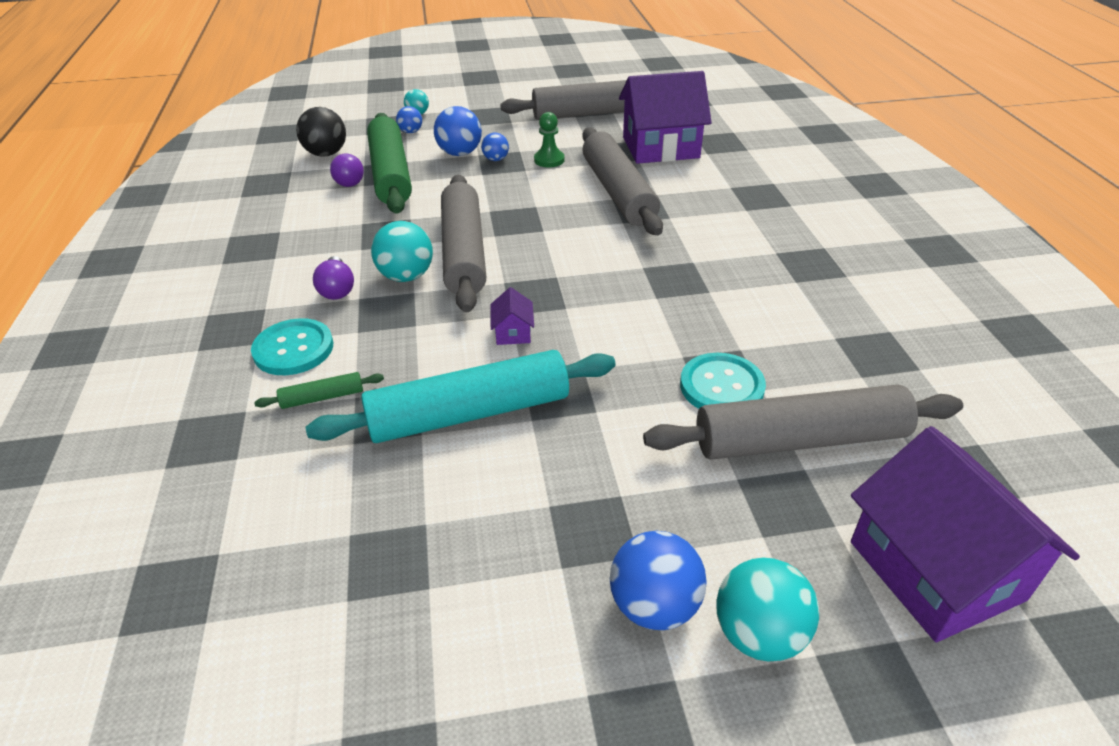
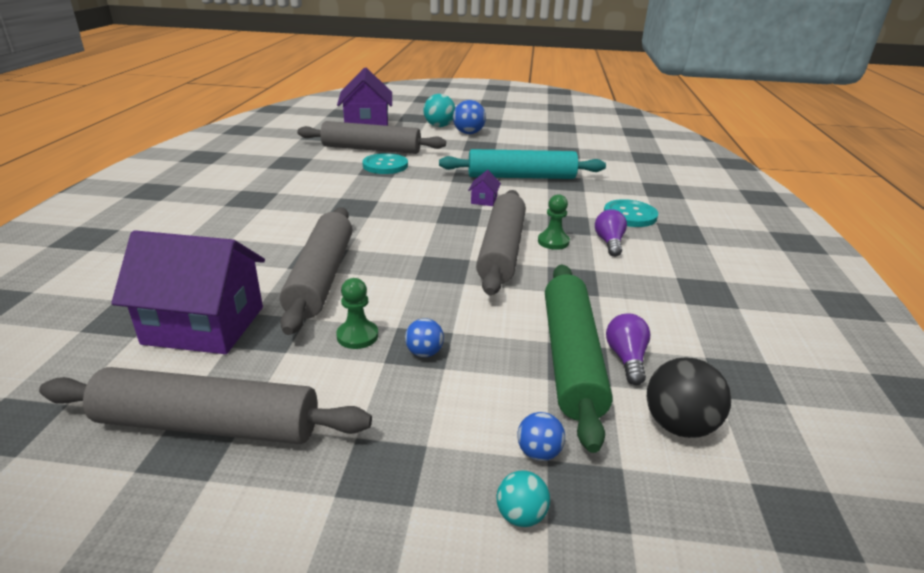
camera: 165 degrees left, 10 degrees down
green rolling pin [254,372,384,409] -> none
turquoise ball [371,221,433,282] -> green pawn [538,194,570,250]
blue ball [434,106,482,156] -> none

